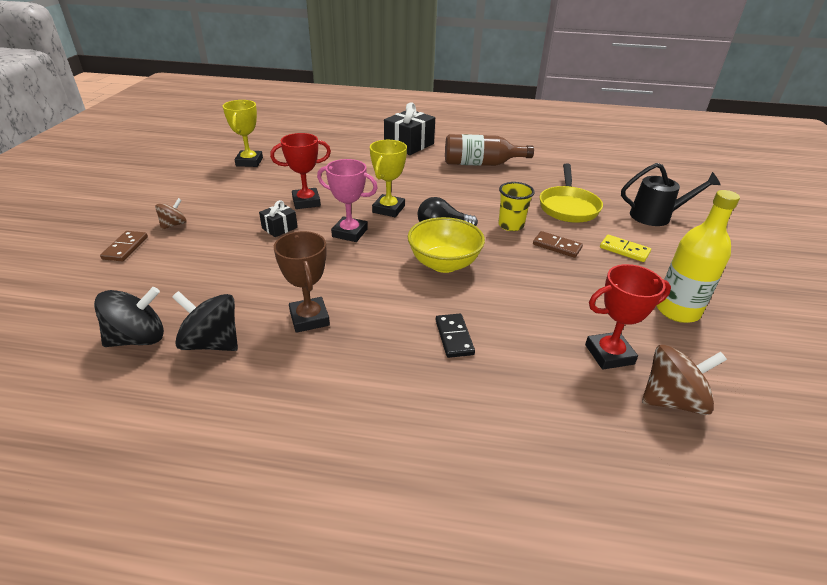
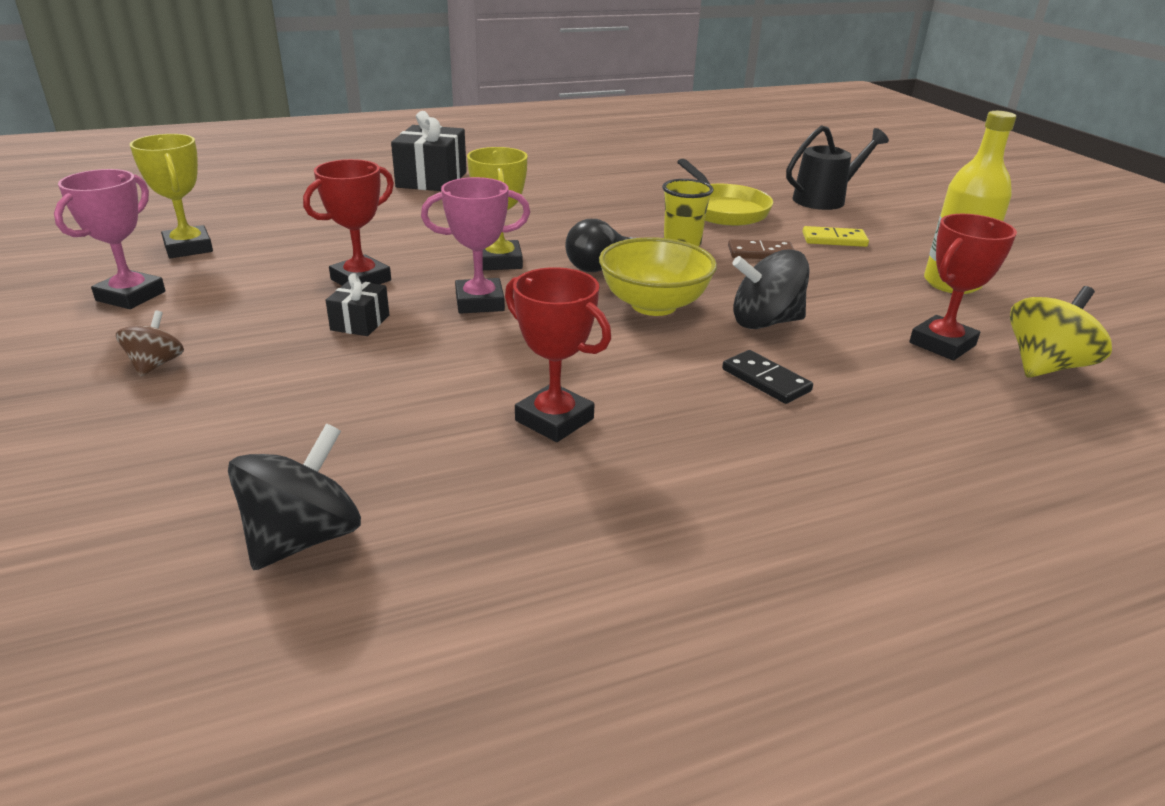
camera: 30 degrees left, 5 degrees down
brown domino [100,231,148,261] -> none
black spinning top [172,291,238,351] -> black spinning top moved to [732,249,810,329]
brown trophy [274,231,330,333] -> red trophy [505,267,611,442]
brown bottle [445,134,534,166] -> none
brown spinning top [642,345,727,415] -> yellow spinning top [1010,286,1112,378]
none -> pink trophy [54,169,165,309]

